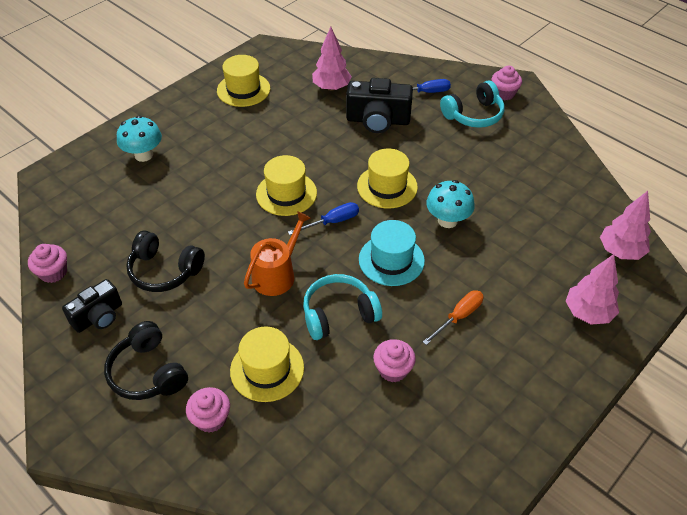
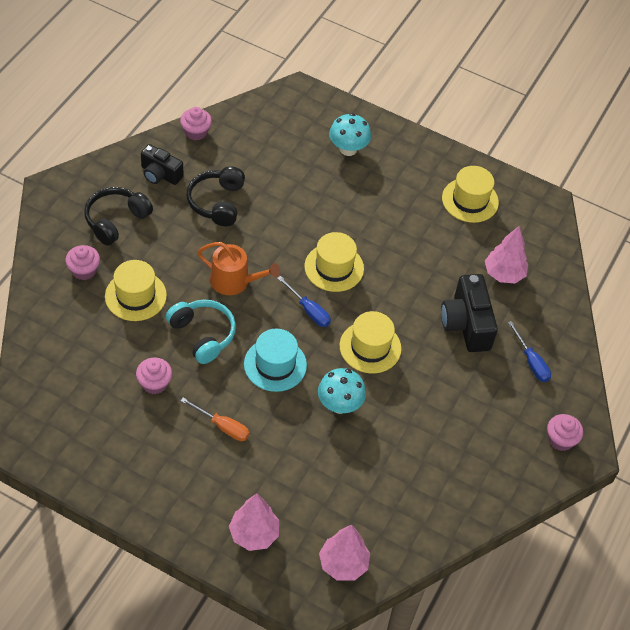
camera: 70 degrees right, 5 degrees up
turquoise headphones [440,80,505,128] -> none

